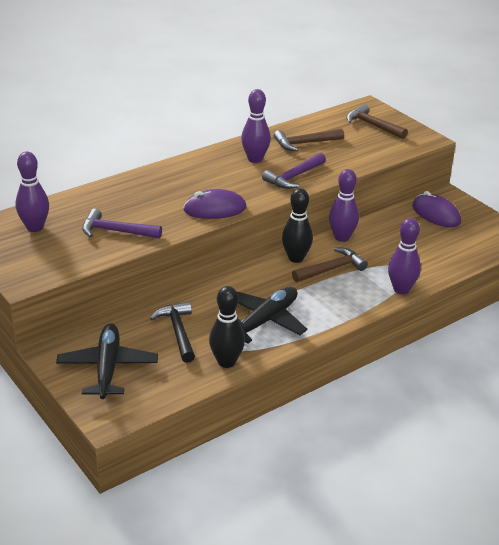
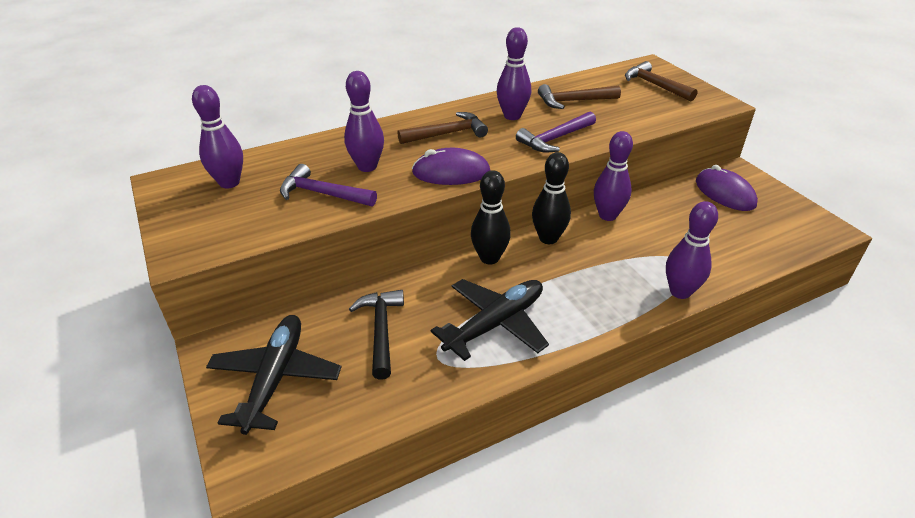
camera: 10 degrees right, 5 degrees up
black bowling pin [209,286,245,368] -> black bowling pin moved to [471,170,511,265]
brown hammer [292,248,368,282] -> brown hammer moved to [397,112,488,144]
none -> purple bowling pin [344,71,384,172]

